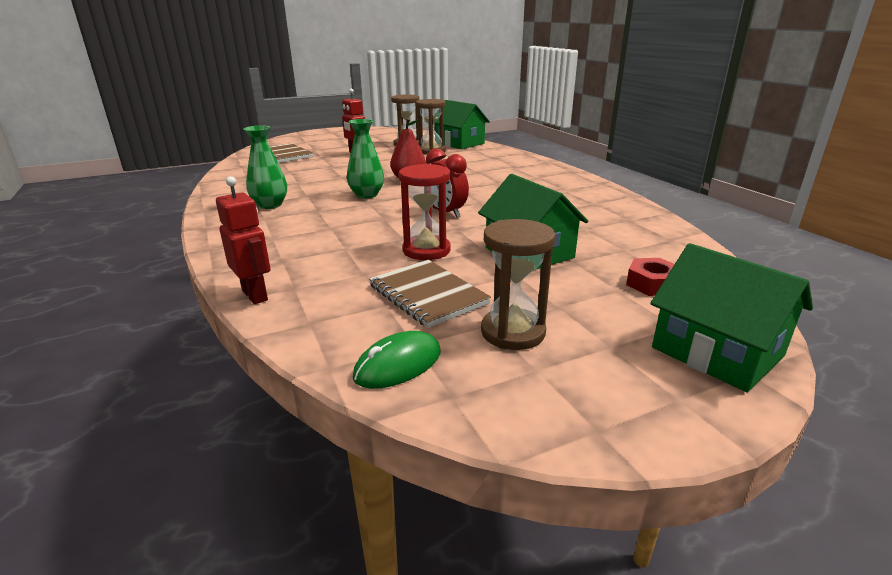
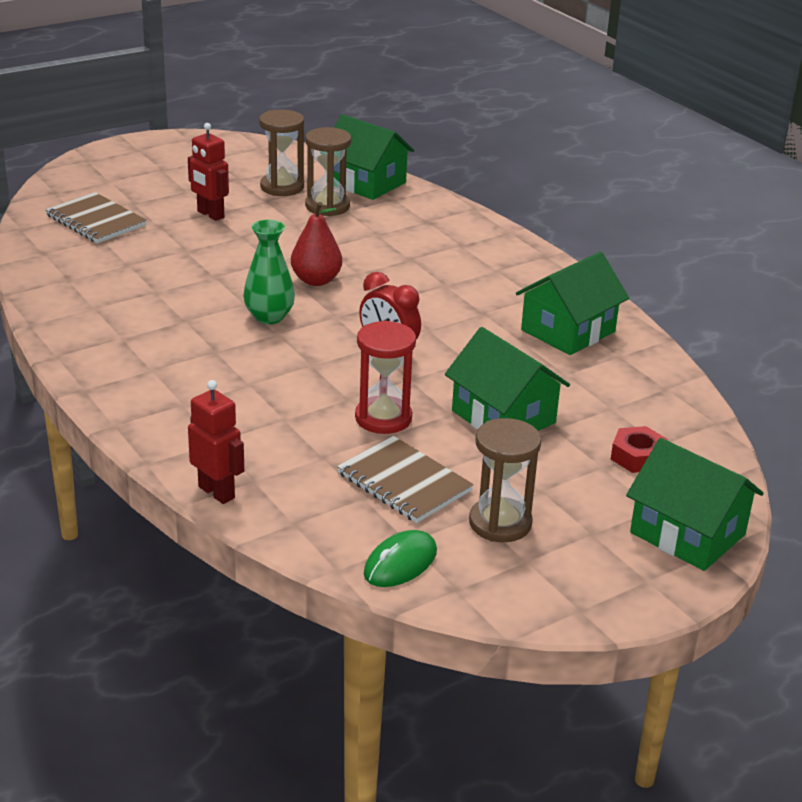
camera: 10 degrees left, 5 degrees up
green vase [244,125,287,209] -> none
none -> green house [516,252,629,355]

